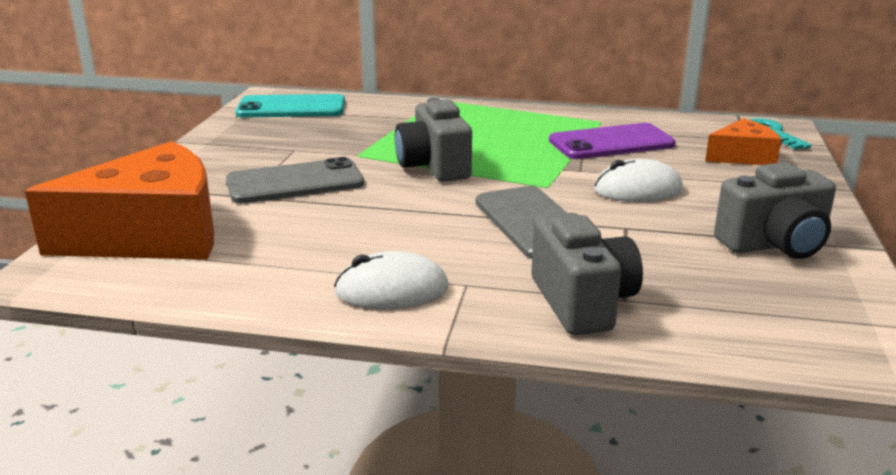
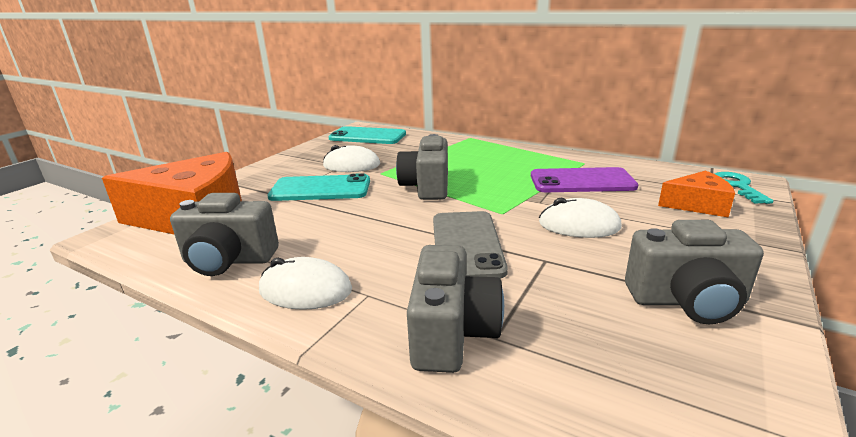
camera: 20 degrees right, 0 degrees up
grey phone [226,157,364,204] -> turquoise phone [267,173,370,201]
none -> grey camera [170,193,279,276]
none -> white mouse [323,145,380,172]

